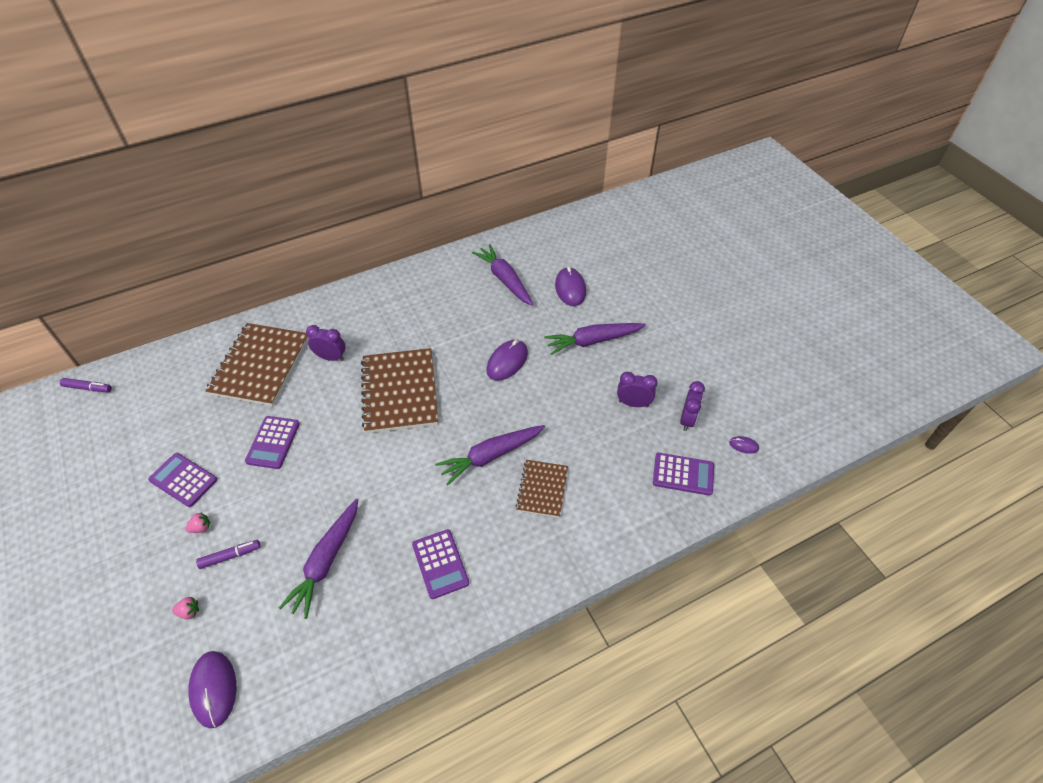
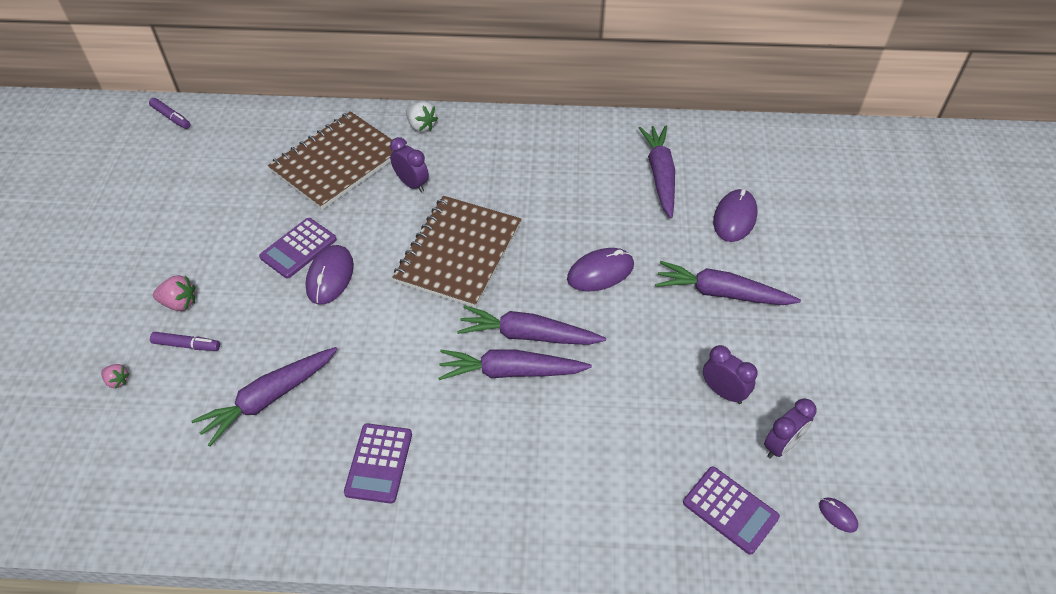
camera: 30 degrees right, 0 degrees up
purple calculator [148,453,217,507] -> none
pink strawberry [185,512,210,533] -> pink strawberry [153,275,195,311], size x1.55
purple mouse [188,651,236,728] -> purple mouse moved to [305,245,354,305]
brown notebook [515,460,568,518] -> none
none -> white strawberry [406,102,438,132]
none -> purple carrot [457,305,606,345]

